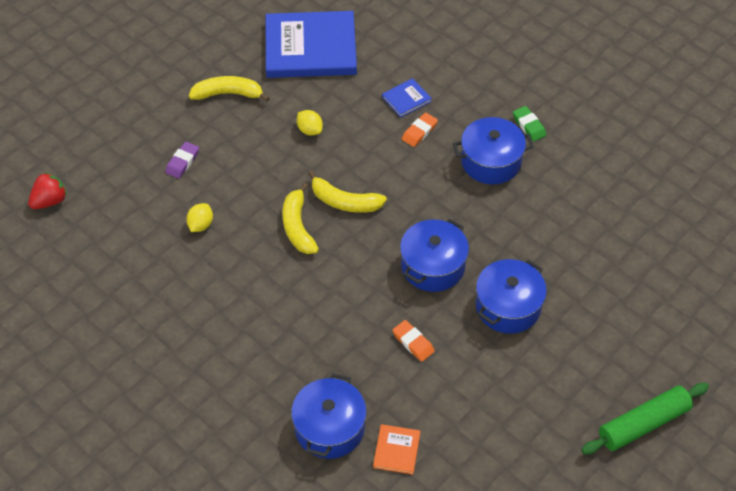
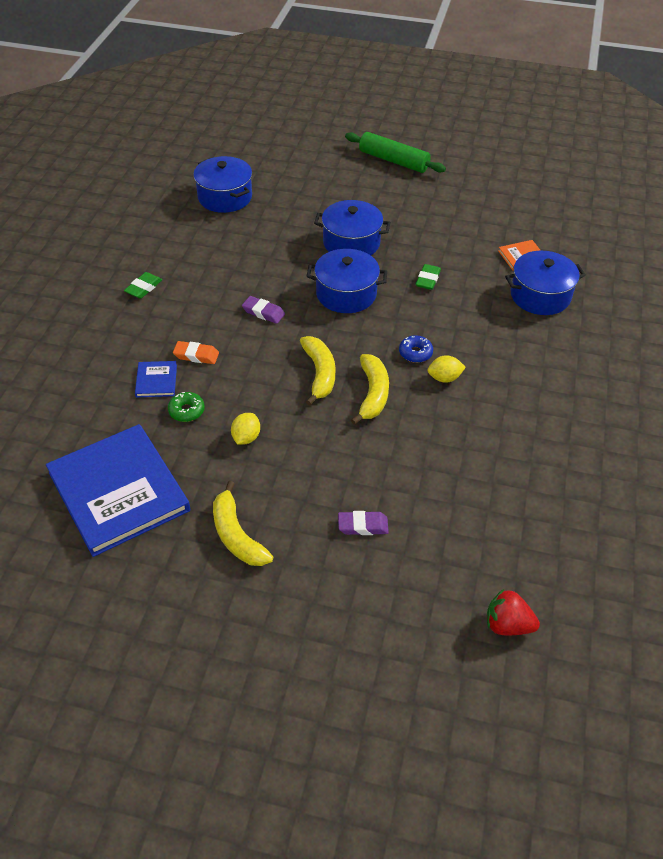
camera: 120 degrees left, 5 degrees down
yellow lemon [186,203,213,232] -> yellow lemon moved to [427,355,466,383]
yellow banana [282,183,319,254] -> yellow banana turned 45 degrees counterclockwise [351,354,389,425]
blue book [382,78,432,118] -> blue book turned 60 degrees clockwise [135,361,177,397]
orange eraser [393,320,435,362] -> green eraser [416,264,441,290]
blue pot [453,117,533,184] -> blue pot moved to [193,156,252,213]
none -> green donut [168,392,205,422]
none -> purple eraser [242,296,285,324]
none -> blue donut [399,335,433,363]

